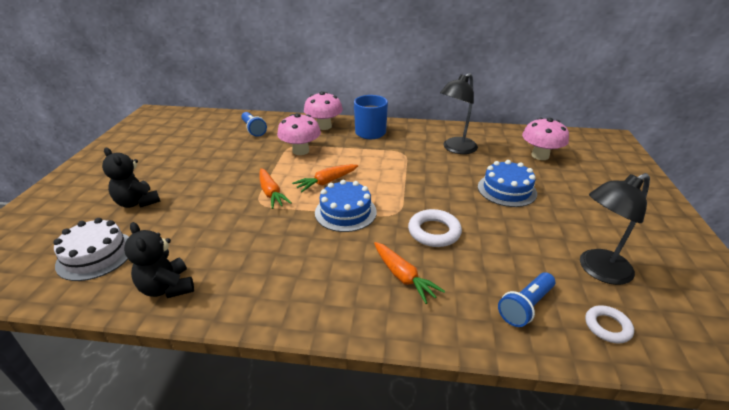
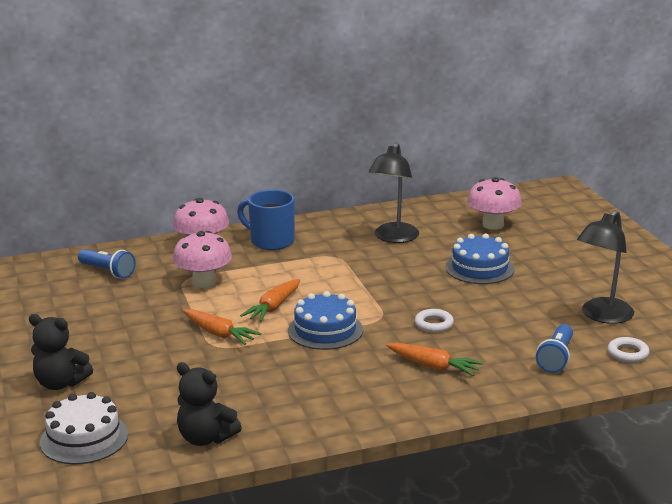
camera: 25 degrees left, 10 degrees down
white ring [408,209,462,247] -> white ring [415,309,454,332], size x0.65

